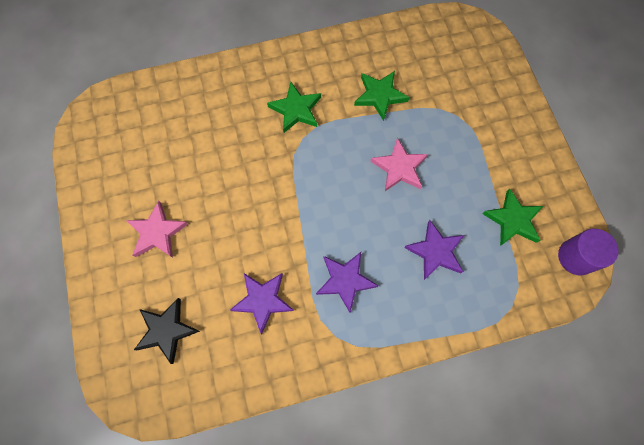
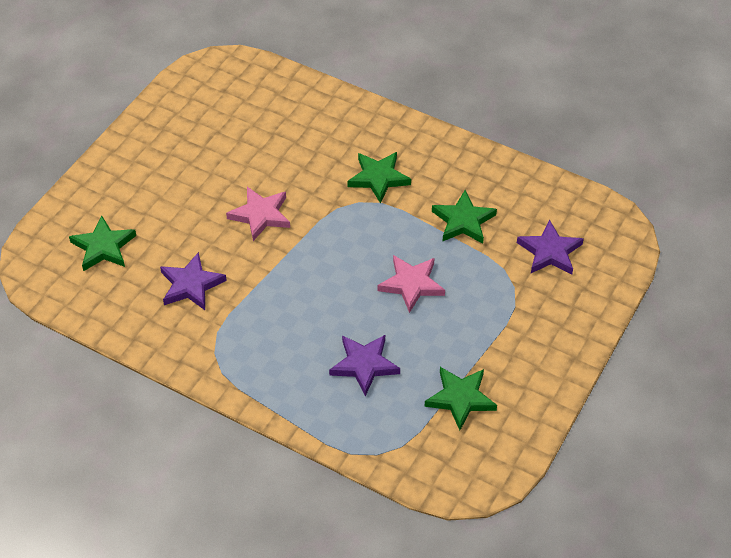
camera: 45 degrees right, 20 degrees down
pink star [126,201,188,258] -> pink star moved to [226,187,290,241]
black star [134,298,200,364] -> green star [69,215,136,271]
purple star [316,252,378,313] -> purple star moved to [517,219,584,275]
purple cylinder [558,229,619,275] -> none

